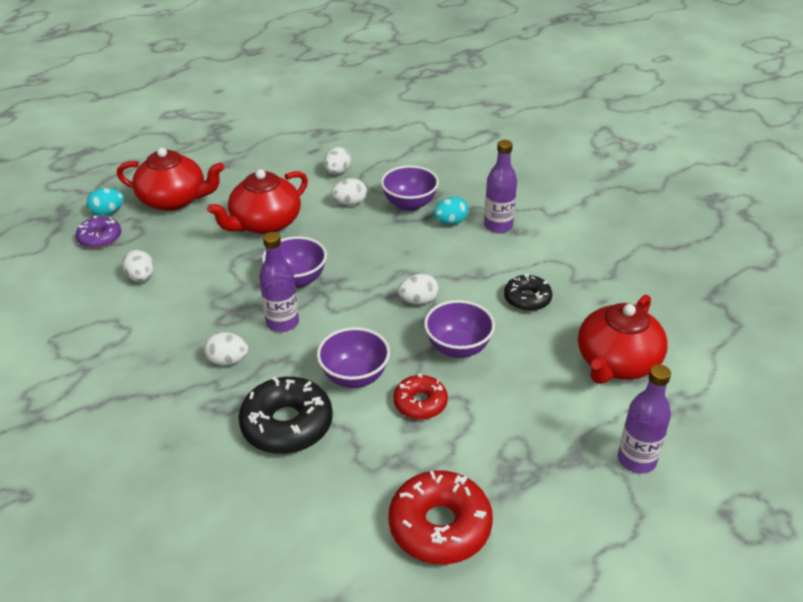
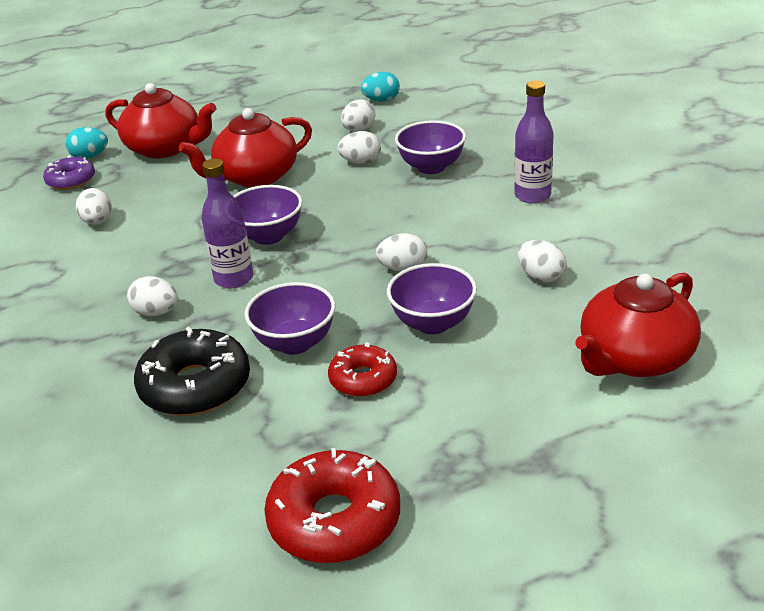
camera: 15 degrees right, 5 degrees down
turquoise egg [433,197,469,225] -> turquoise egg moved to [361,72,400,102]
black donut [504,274,552,311] -> white egg [517,240,567,283]
purple bottle [618,364,671,474] -> none

